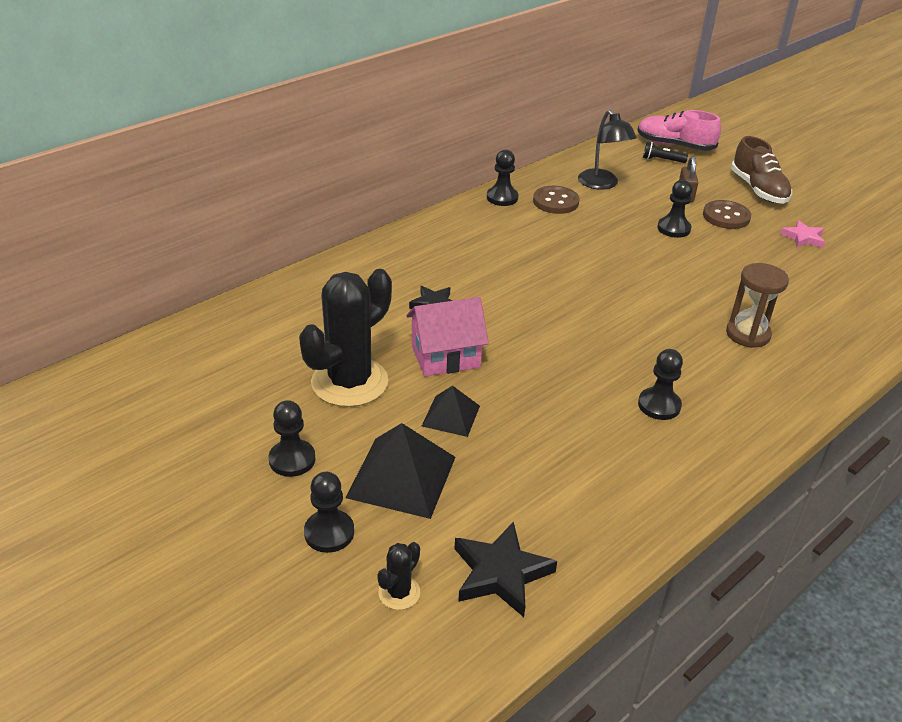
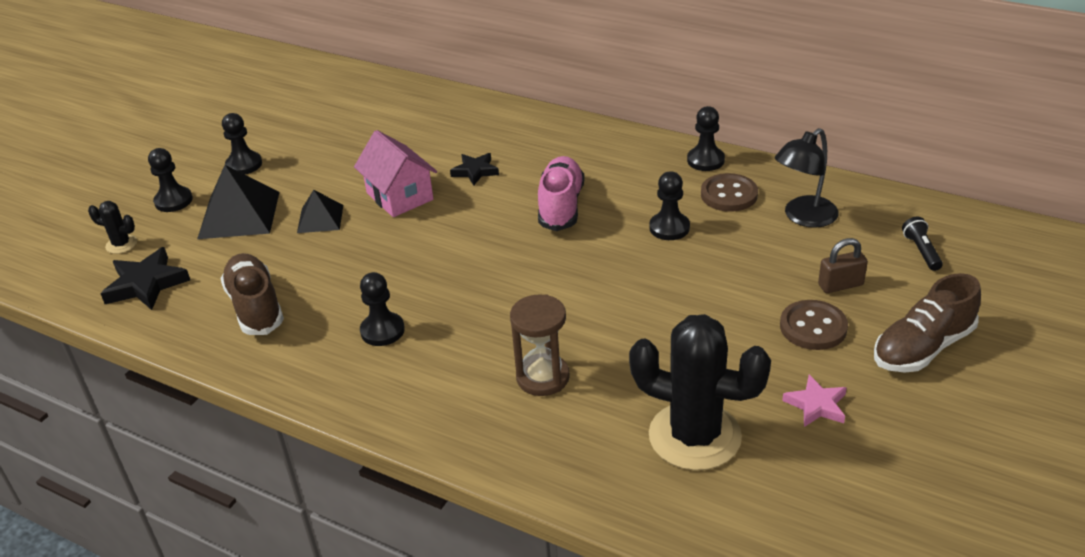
camera: 75 degrees right, 0 degrees up
black cactus [299,269,392,407] -> black cactus moved to [629,314,771,471]
pink shoe [638,110,721,151] -> pink shoe moved to [538,156,585,231]
black pawn [657,180,693,238] -> black pawn moved to [649,171,690,240]
none -> brown shoe [220,253,284,335]

